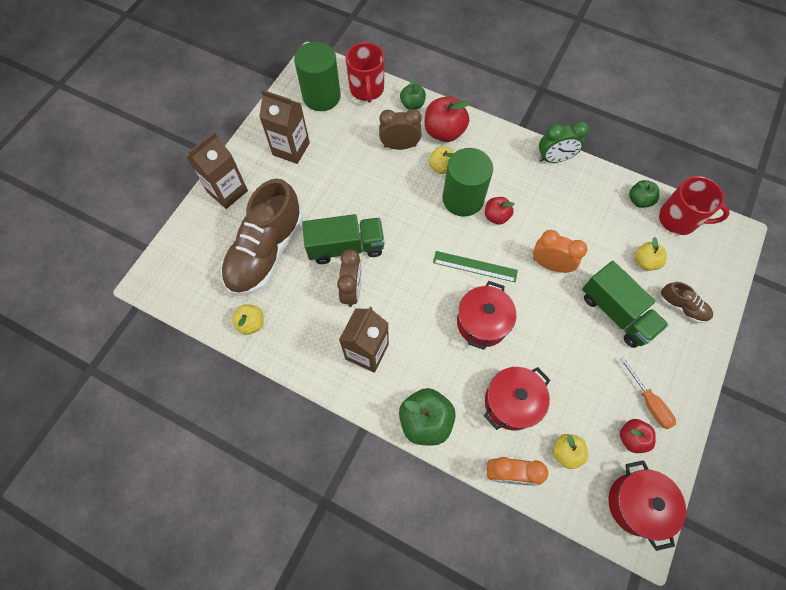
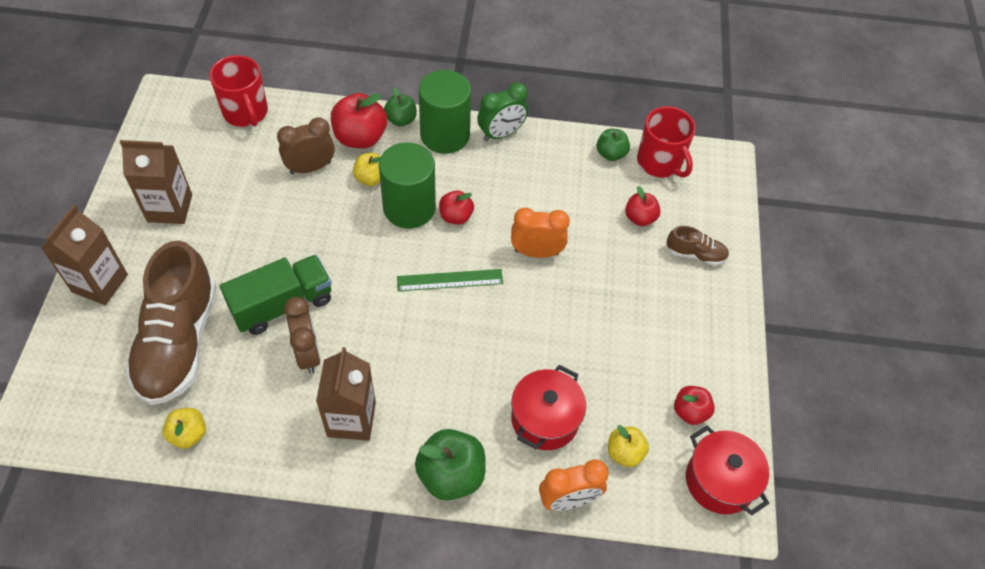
camera: 25 degrees left, 10 degrees down
green cylinder [294,42,341,111] -> green cylinder moved to [419,70,471,154]
green apple [400,77,426,110] -> green apple moved to [384,87,417,126]
red pot [457,281,516,350] -> none
green truck [582,261,669,348] -> none
orange screwdriver [620,357,676,429] -> none
yellow apple [635,237,667,271] -> red apple [625,186,661,226]
red mug [659,176,730,235] -> red mug turned 60 degrees clockwise [637,106,696,178]

